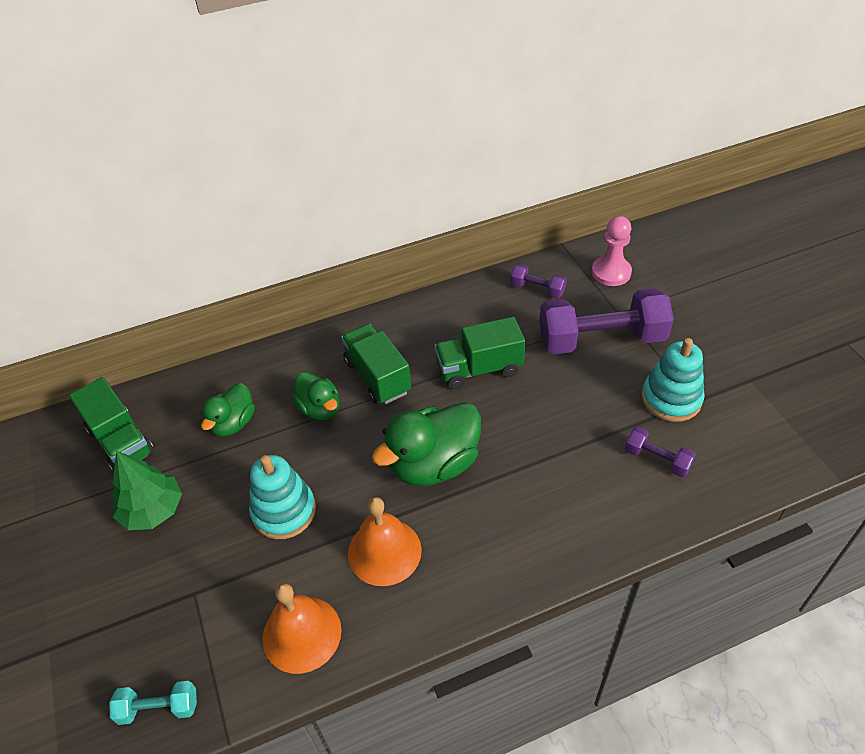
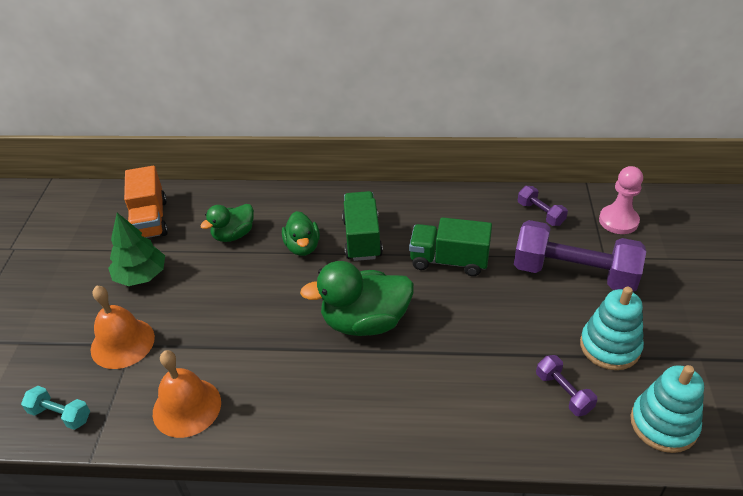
camera: 25 degrees right, 5 degrees down
green truck [69,377,155,471] -> orange truck [124,166,168,238]
turquoise stacking toy [249,455,316,539] -> turquoise stacking toy moved to [630,365,704,453]
orange bell [348,497,422,586] -> orange bell moved to [91,286,155,369]

